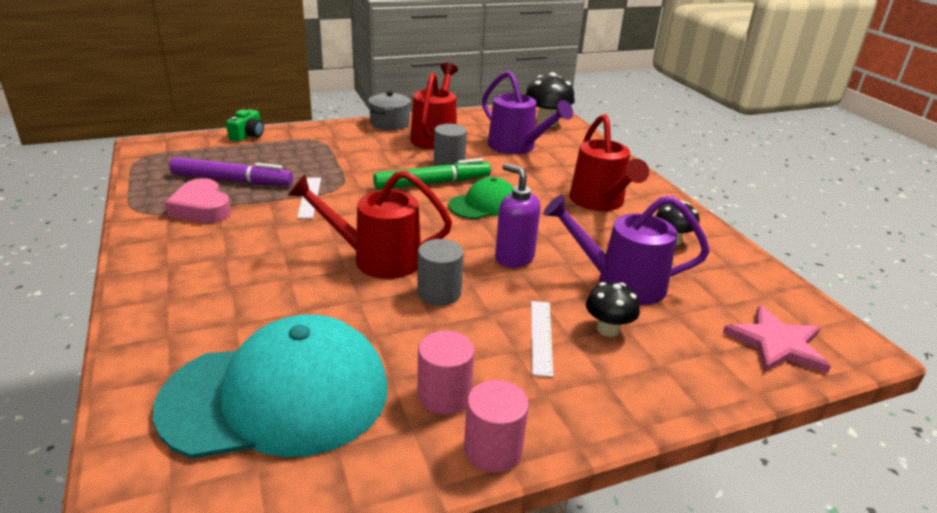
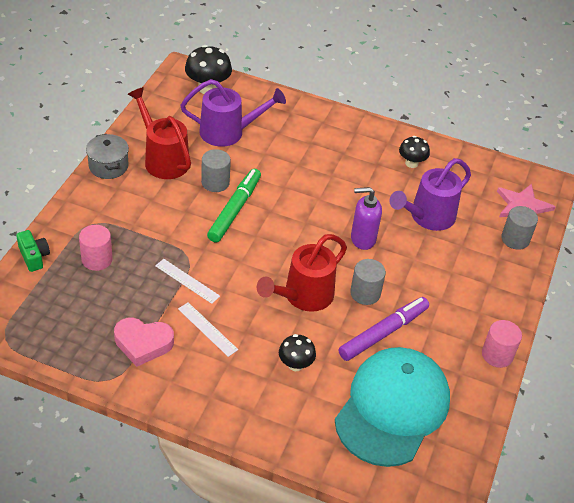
camera: 50 degrees left, 15 degrees up
purple marker [169,157,293,186] -> purple marker moved to [338,297,429,361]
pink cylinder [417,331,474,414] -> pink cylinder moved to [79,225,113,271]
green cap [448,177,513,219] -> none
white ruler [531,301,553,377] -> white ruler moved to [178,302,238,357]
red watering can [570,114,649,211] -> none
black mushroom [586,282,640,337] -> black mushroom moved to [279,334,316,371]
none -> grey cylinder [501,206,538,250]

